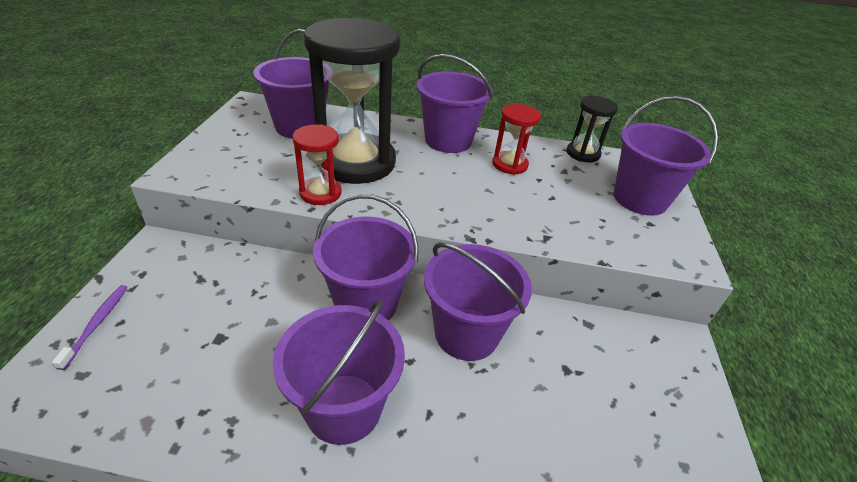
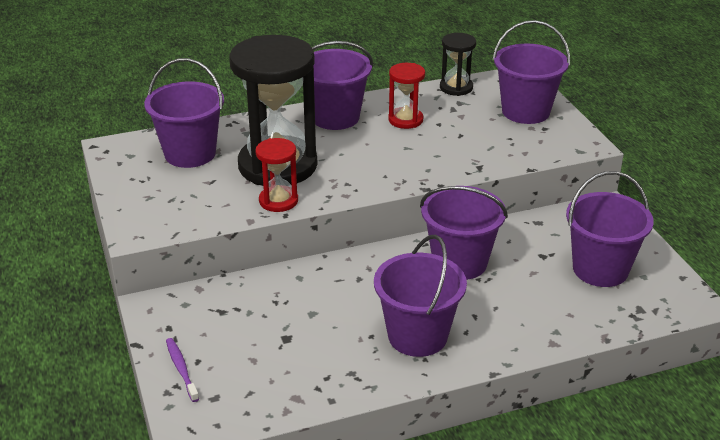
camera: 25 degrees left, 5 degrees down
purple bucket [313,194,419,320] -> purple bucket moved to [566,171,654,287]

